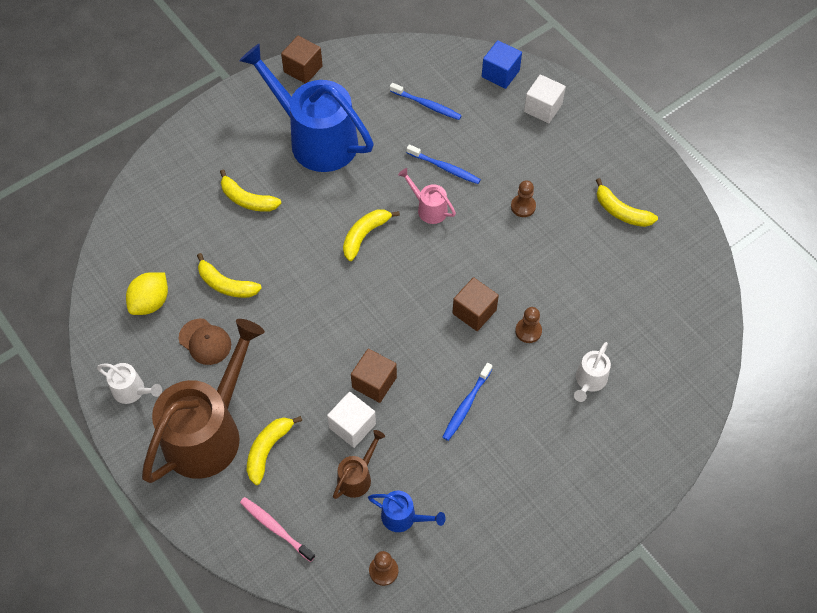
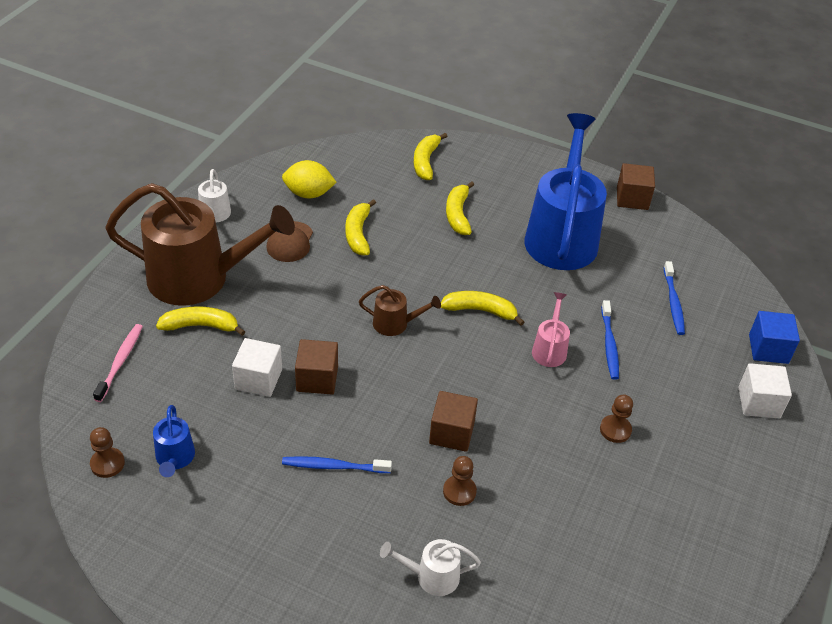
camera: 60 degrees right, 15 degrees down
brown watering can [333,430,385,499] -> brown watering can moved to [359,285,441,336]
yellow banana [596,178,658,227] -> yellow banana moved to [414,133,447,180]

